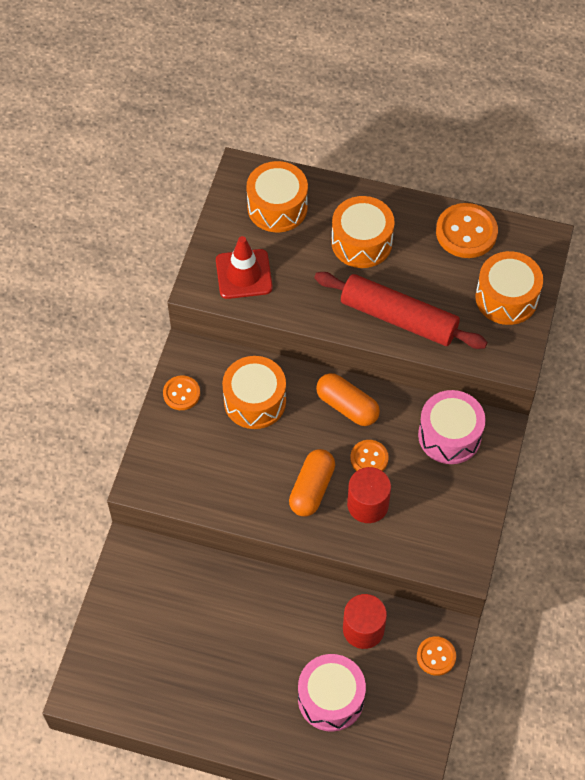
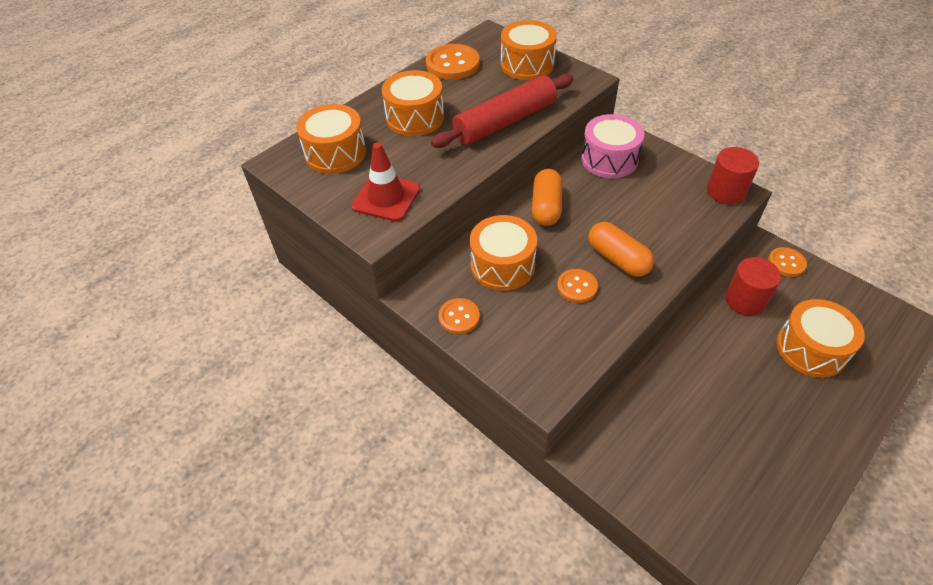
camera: 60 degrees left, 10 degrees down
pink drum [298,654,366,732] -> orange drum [776,299,865,378]
orange capsule [316,373,380,426] -> orange capsule turned 60 degrees counterclockwise [532,169,562,226]
red cylinder [347,467,391,523] -> red cylinder moved to [707,147,759,204]
orange button [350,440,389,471] -> orange button moved to [557,269,598,303]

